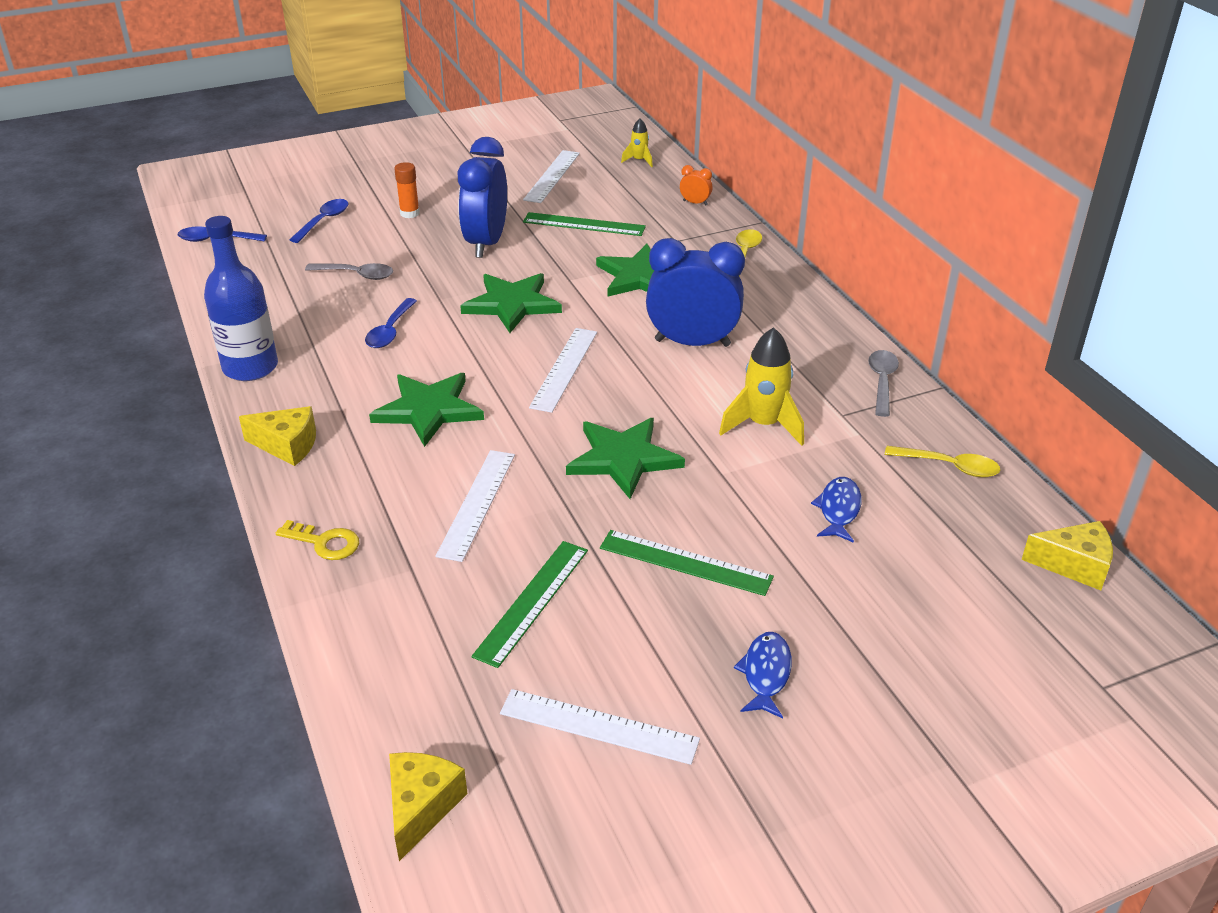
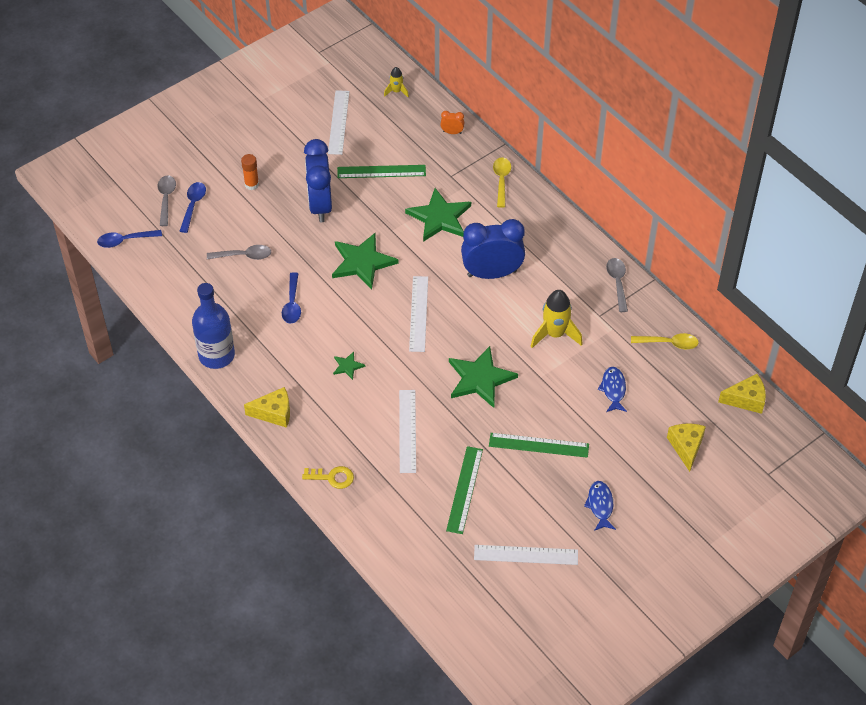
camera: 15 degrees left, 15 degrees up
green star [369,373,484,447] -> green star [333,351,365,380], size x0.46
yellow cheese [389,752,467,861] -> yellow cheese moved to [667,424,706,472]
none -> grey spoon [157,175,176,226]

